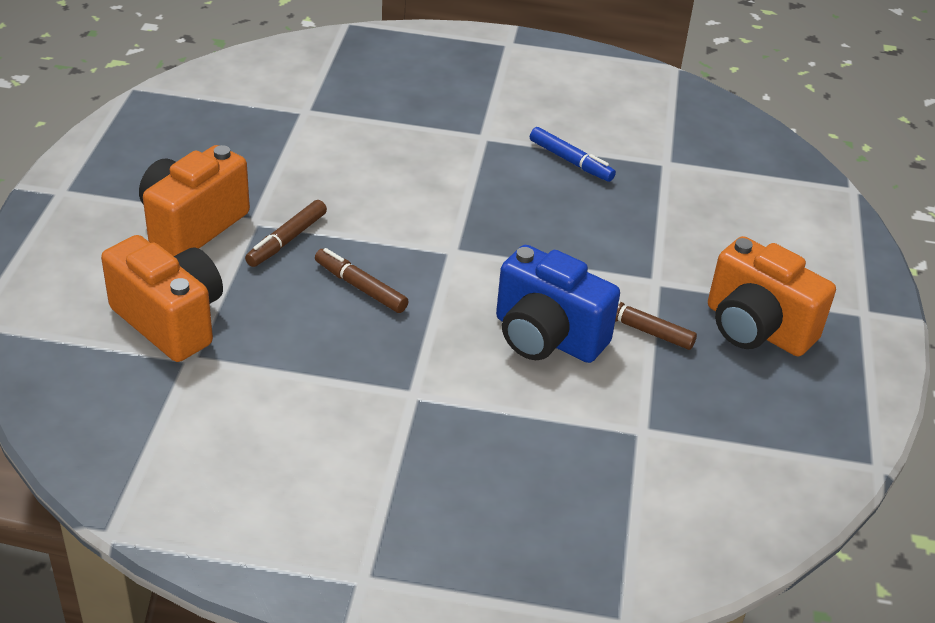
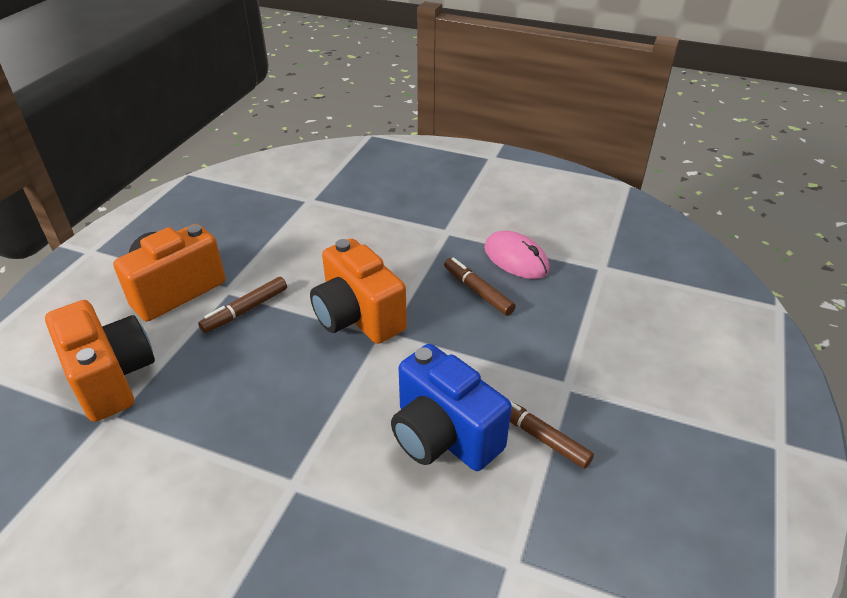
camera: 15 degrees right, 0 degrees up
brown marker [315,248,409,313] -> brown marker moved to [444,257,516,316]
blue marker [530,127,616,182] -> pink mouse [484,231,550,279]
orange camera [708,236,836,356] -> orange camera moved to [310,239,407,344]

